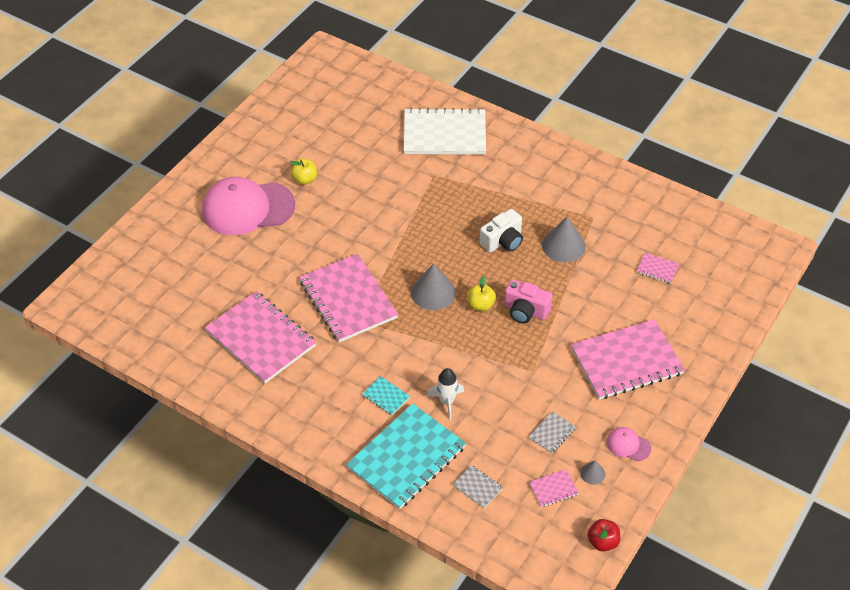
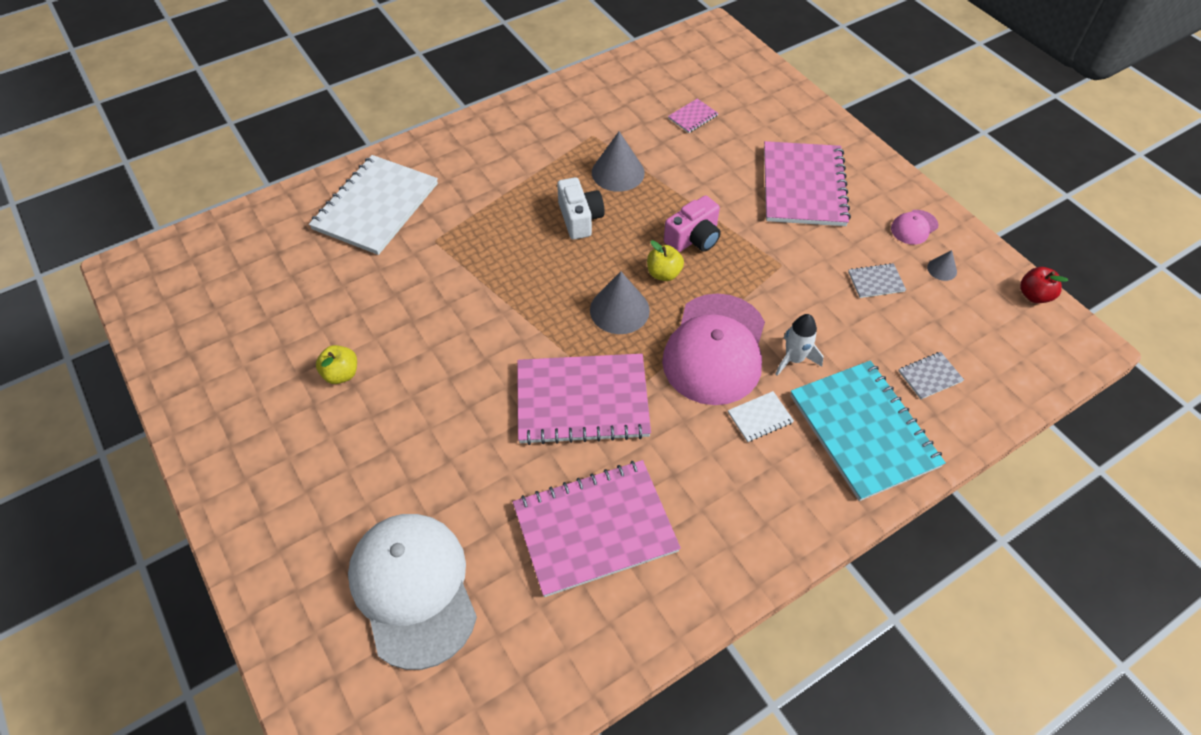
camera: 65 degrees left, 5 degrees up
pink cap [202,177,295,235] -> pink cap moved to [662,293,765,405]
turquoise notebook [362,376,410,416] -> white notebook [728,391,794,442]
grey notebook [529,411,576,453] -> grey notebook turned 75 degrees counterclockwise [848,263,906,298]
pink notebook [529,469,579,507] -> none
none -> white cap [348,514,477,670]

